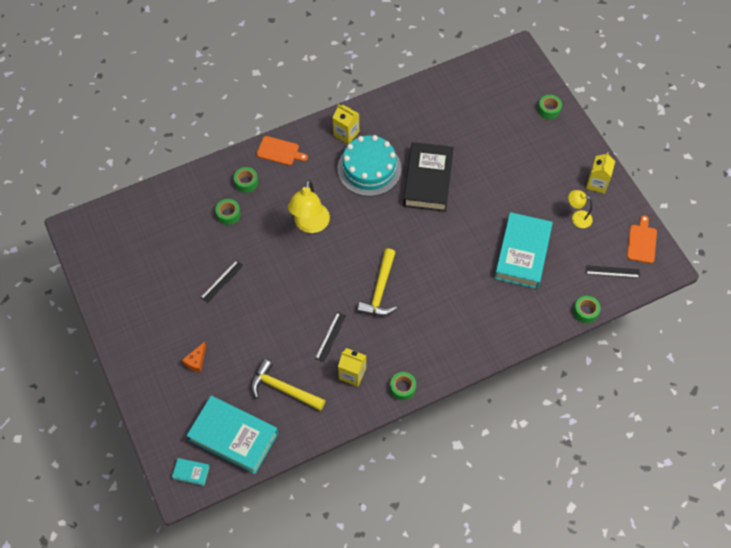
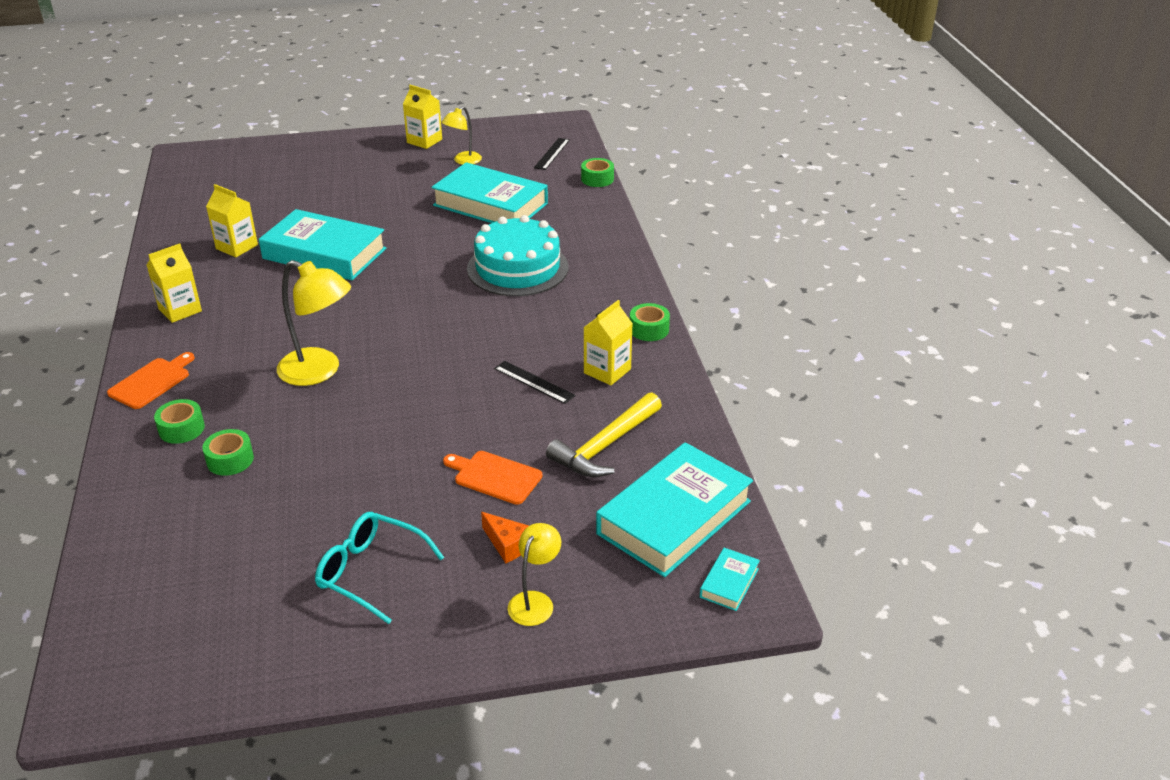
camera: 75 degrees left, 25 degrees down
black ruler [200,260,244,303] -> none
turquoise cake [337,135,402,196] -> turquoise cake moved to [467,215,568,296]
yellow hammer [357,248,397,316] -> none
black book [403,142,454,212] -> turquoise book [259,209,386,280]
green tape [538,95,562,119] -> none
orange cutting board [627,215,657,263] -> orange cutting board moved to [443,451,543,505]
none -> yellow carton [206,184,258,257]
none -> turquoise glasses [315,512,444,624]
none -> yellow lamp [508,523,561,626]

